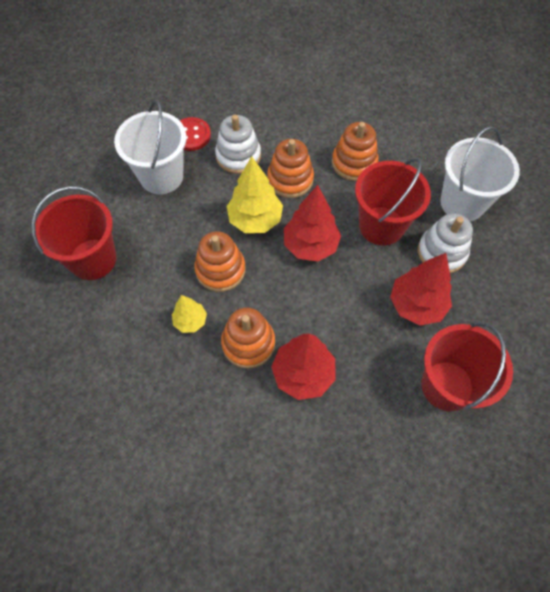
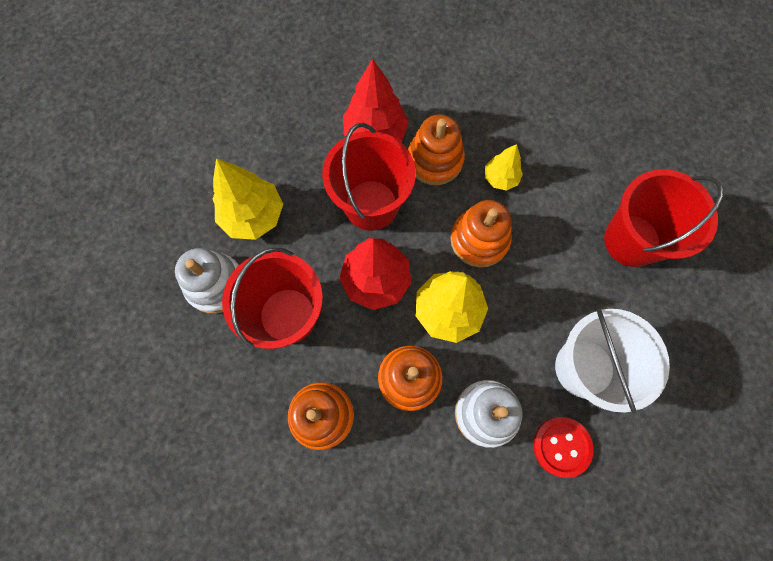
camera: 175 degrees right, 10 degrees up
red tree [390,253,452,325] -> yellow tree [213,158,283,240]
red bucket [421,322,513,412] -> red bucket moved to [322,123,416,231]
white bucket [440,126,520,221] -> none

